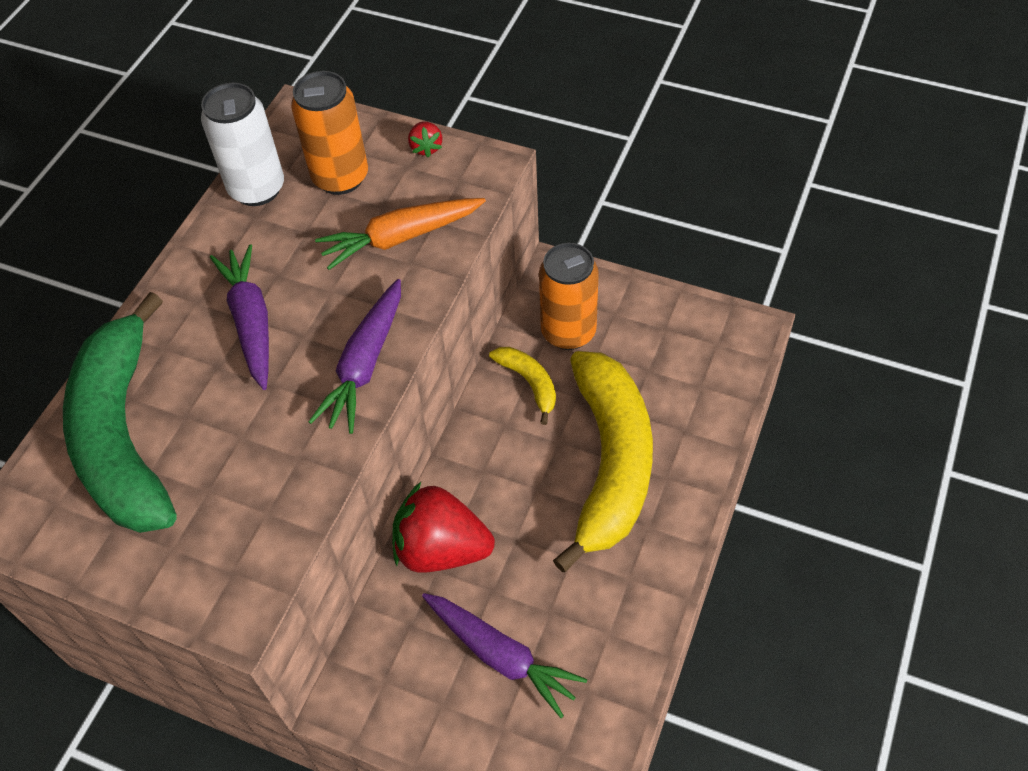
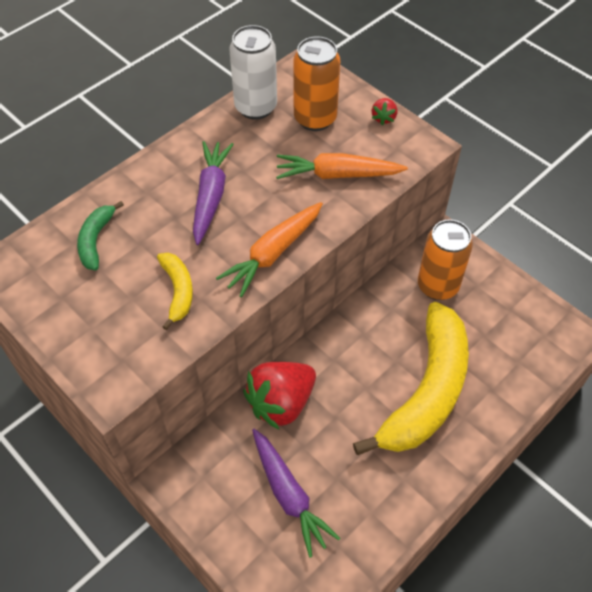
camera: 20 degrees right, 0 degrees up
green banana [63,292,176,533] -> green banana [77,201,124,270], size x0.43
purple carrot [309,279,401,434] -> orange carrot [216,202,323,298]
red strawberry [392,482,495,573] -> red strawberry turned 75 degrees counterclockwise [243,362,316,430]
yellow banana [489,347,556,425] -> yellow banana moved to [157,253,193,330]

